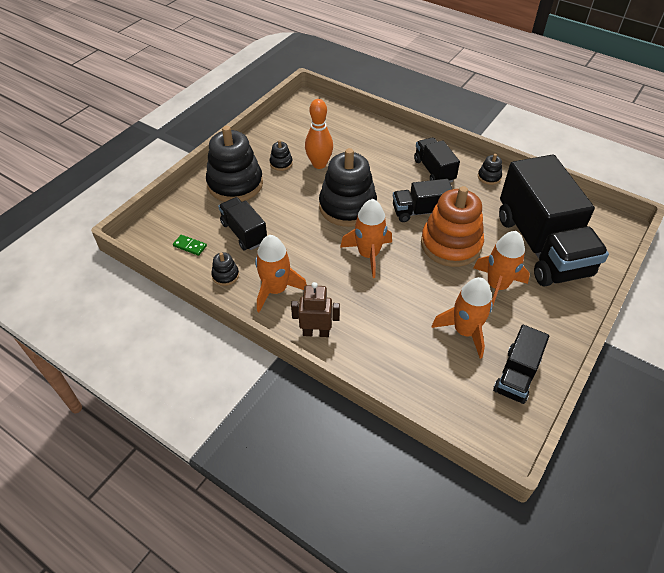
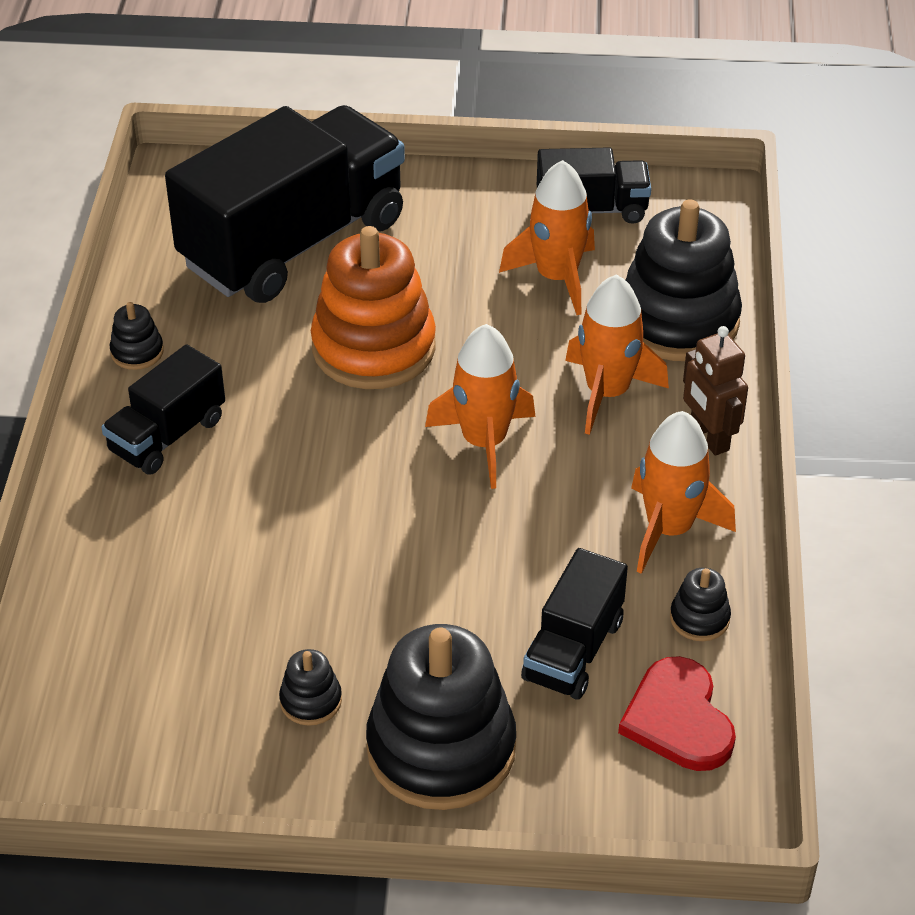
camera: 120 degrees left, 5 degrees down
green domino [173,235,207,256] -> red heart [618,656,736,771]
orange bowling pin [305,99,333,169] -> none
black stacking toy [319,148,377,227] -> black stacking toy moved to [626,199,742,361]
black truck [393,179,452,222] -> none
orange rocket [474,231,530,305] -> orange rocket moved to [565,275,669,435]

